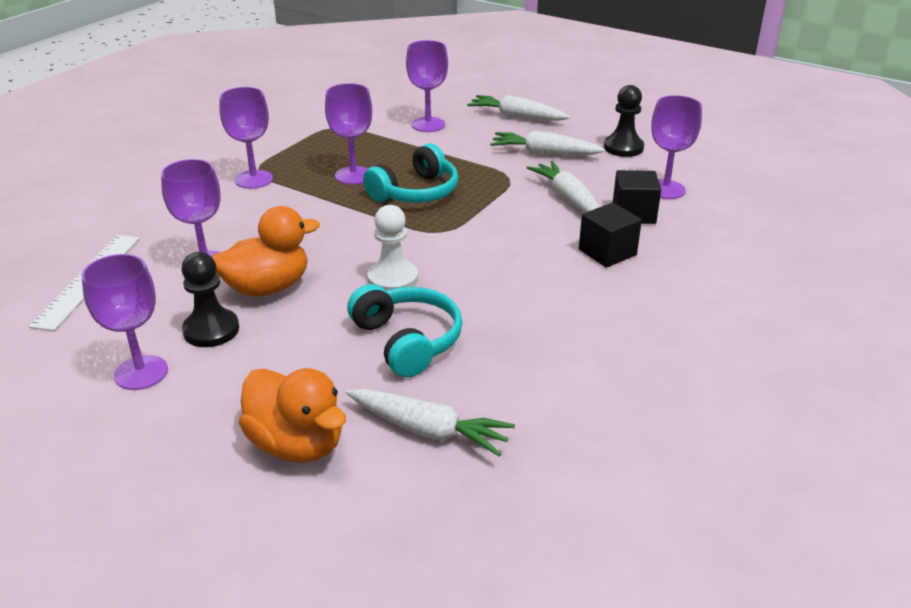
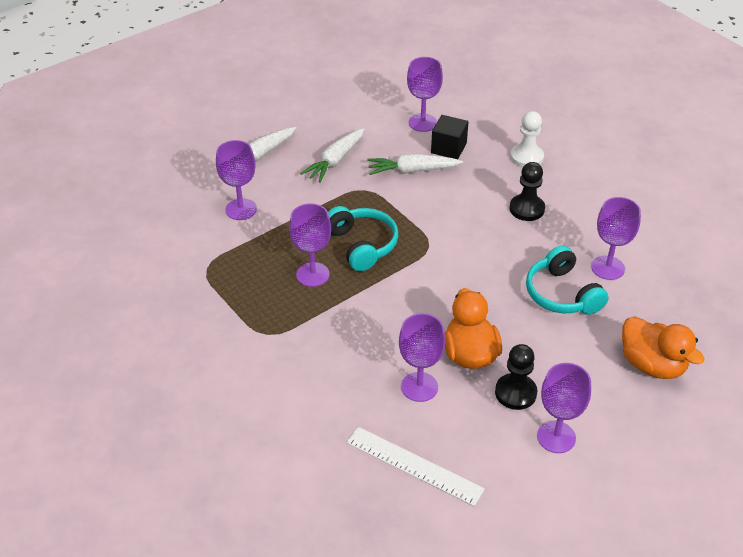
camera: 70 degrees left, 10 degrees up
purple goblet [219,87,273,189] -> purple goblet moved to [591,197,641,280]
orange duck [239,368,346,463] -> orange duck turned 75 degrees clockwise [622,316,705,379]
white carrot [346,389,515,456] -> none
turquoise headphones [347,284,463,377] -> turquoise headphones turned 105 degrees counterclockwise [526,245,609,315]
white pawn [367,205,418,291] -> white pawn moved to [510,111,544,167]
black cube [579,202,642,268] -> none
black pawn [604,85,644,157] -> black pawn moved to [510,162,545,221]

